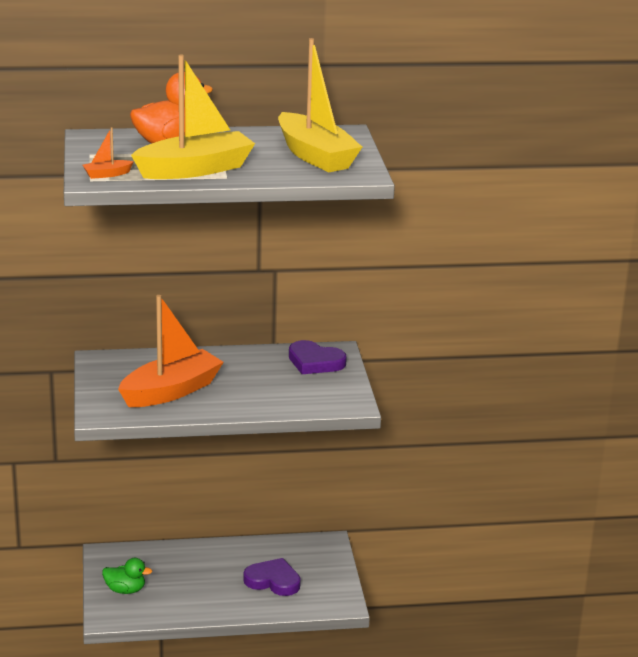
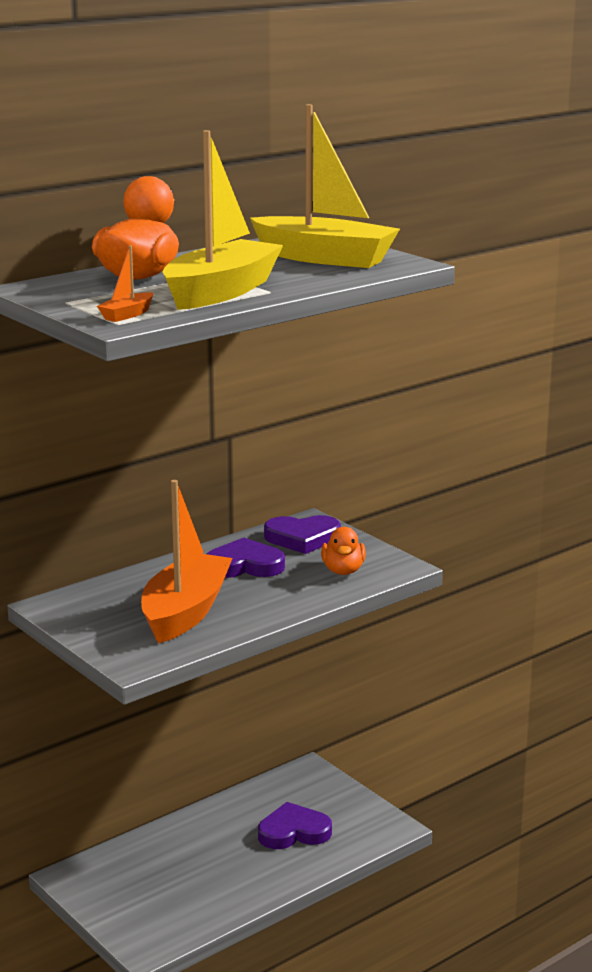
camera: 30 degrees left, 5 degrees down
green duck [102,558,152,594] -> none
none -> purple heart [207,538,285,578]
none -> orange duck [321,527,366,575]

